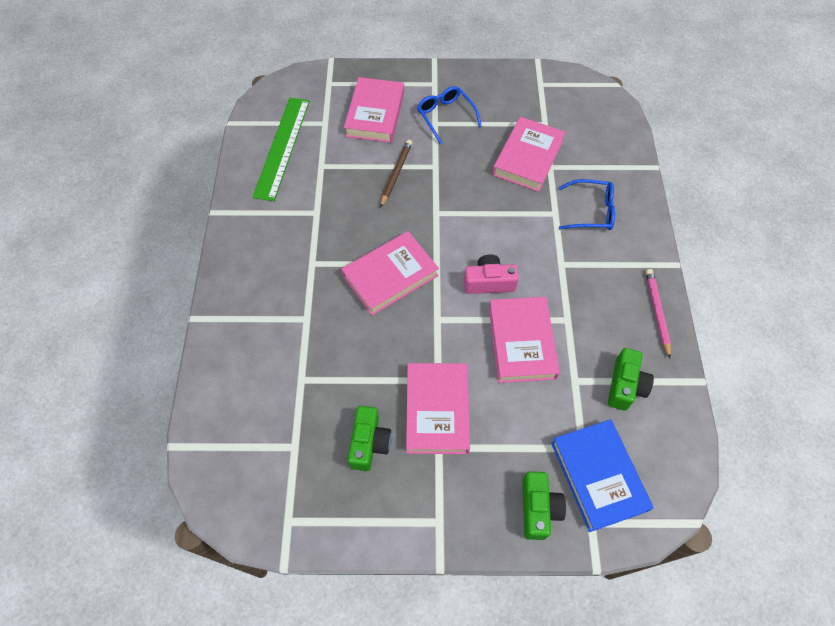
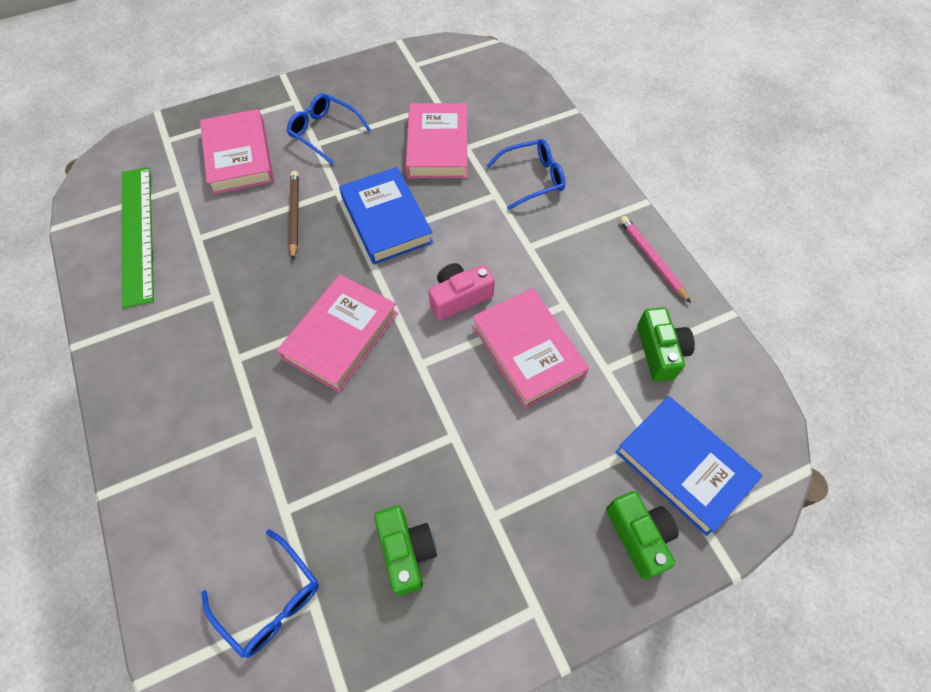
camera: 25 degrees left, 0 degrees up
pink book [406,363,470,454] -> none
none -> blue glasses [201,529,319,658]
none -> blue book [339,167,433,265]

